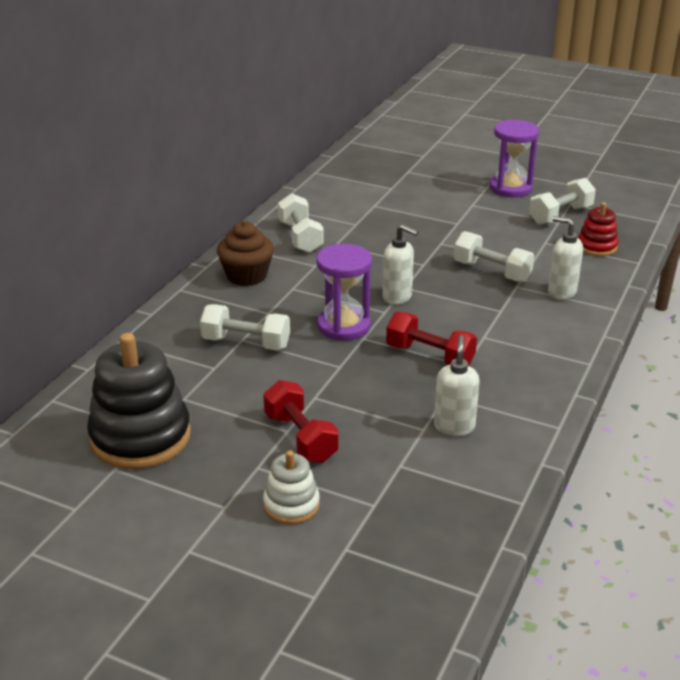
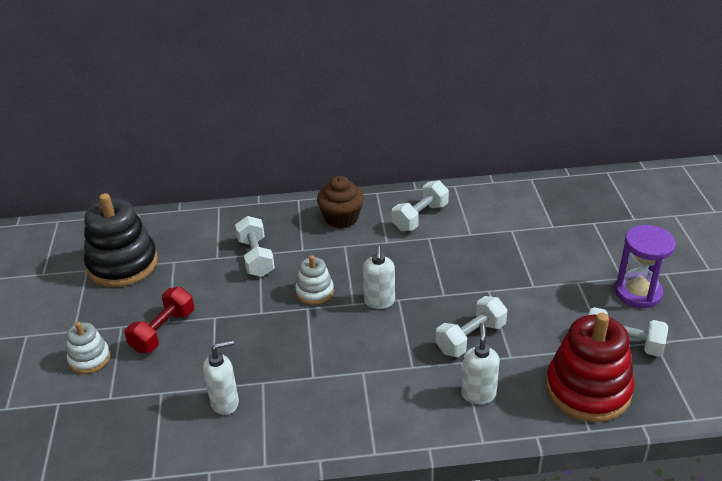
camera: 60 degrees right, 5 degrees up
purple hourglass [316,244,372,341] -> white stacking toy [295,255,334,305]
red dumbbell [386,311,477,366] -> none
white dumbbell [454,231,534,282] -> white dumbbell turned 45 degrees clockwise [436,296,507,357]
red stacking toy [578,202,618,256] -> red stacking toy [546,313,635,422], size x1.92

